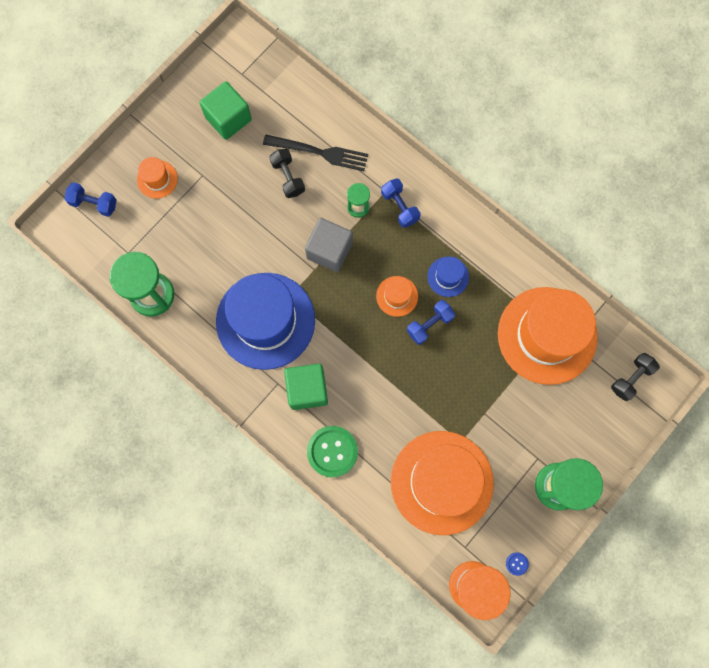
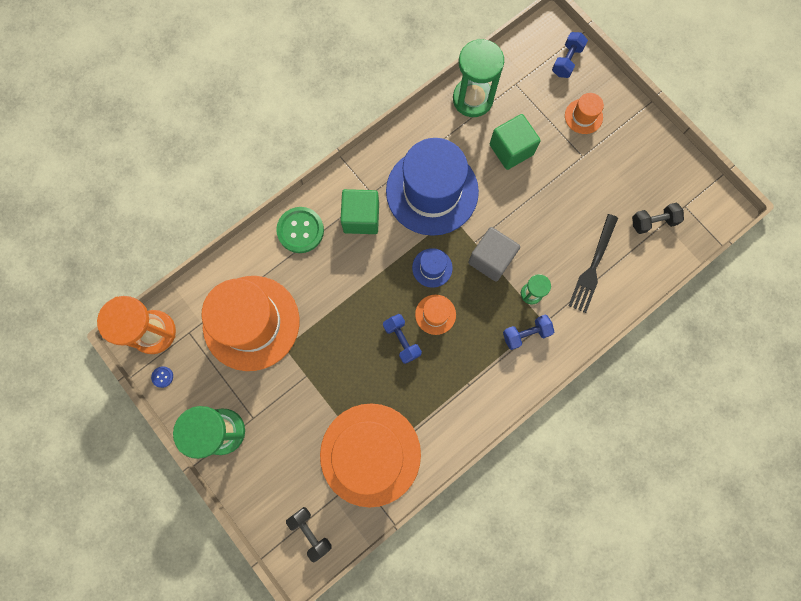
camera: 100 degrees right, 0 degrees up
green cube [199,81,252,140] -> green cube moved to [490,114,541,170]
black dumbbell [269,149,305,198] -> black dumbbell moved to [632,203,684,234]
blue hat [427,257,469,297] -> blue hat moved to [412,248,453,288]

